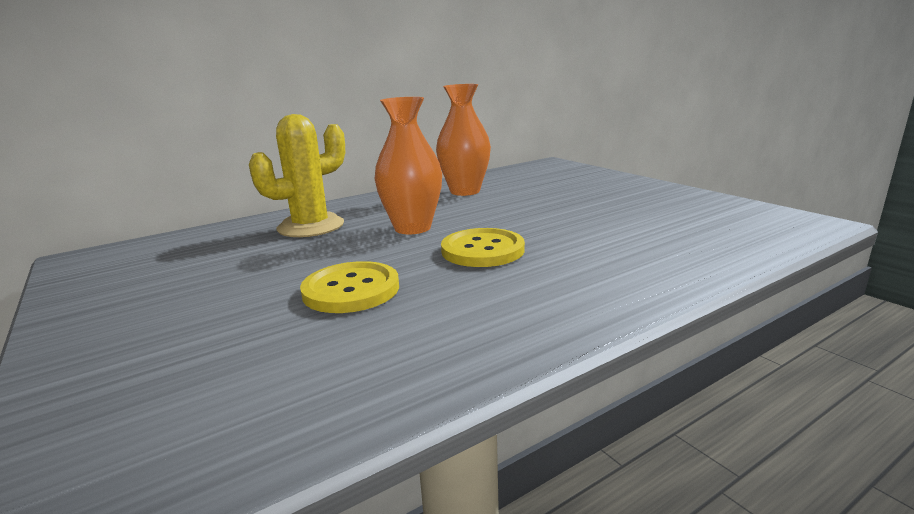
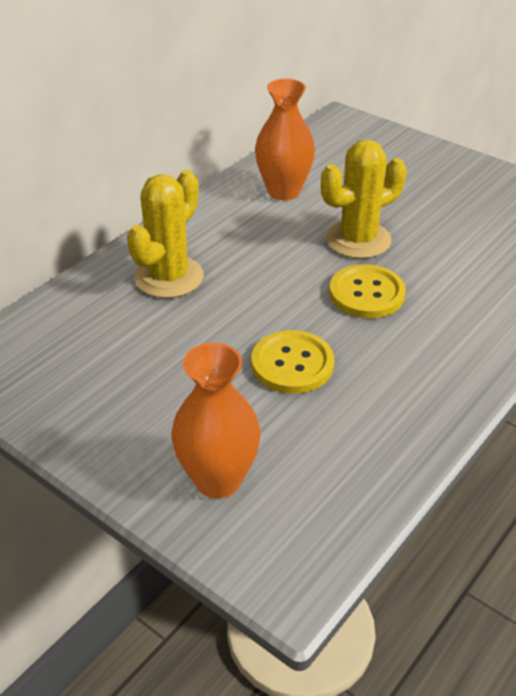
camera: 20 degrees left, 20 degrees up
orange vase [375,97,442,234] -> orange vase moved to [171,342,261,498]
none -> yellow cactus [321,139,407,259]

